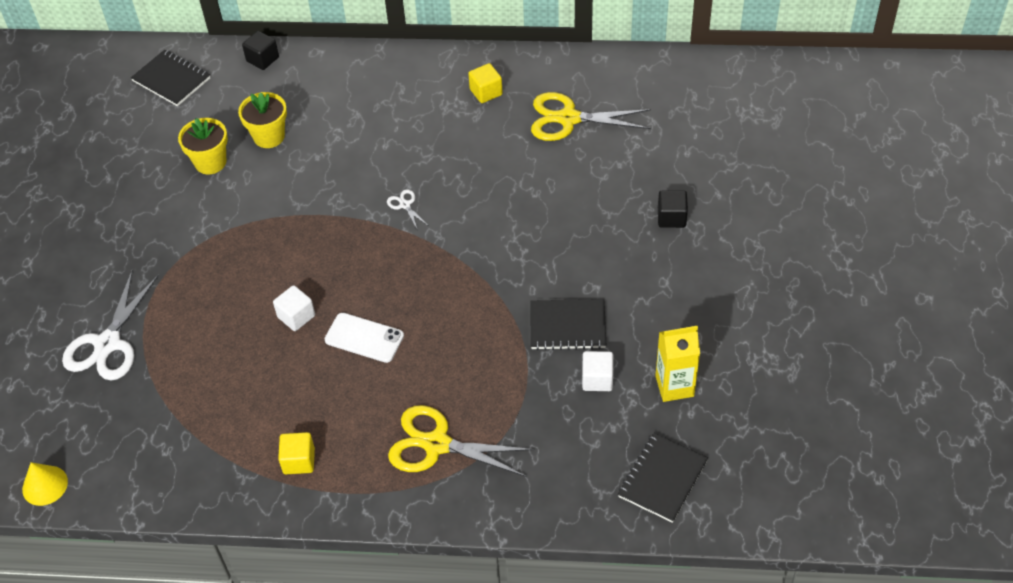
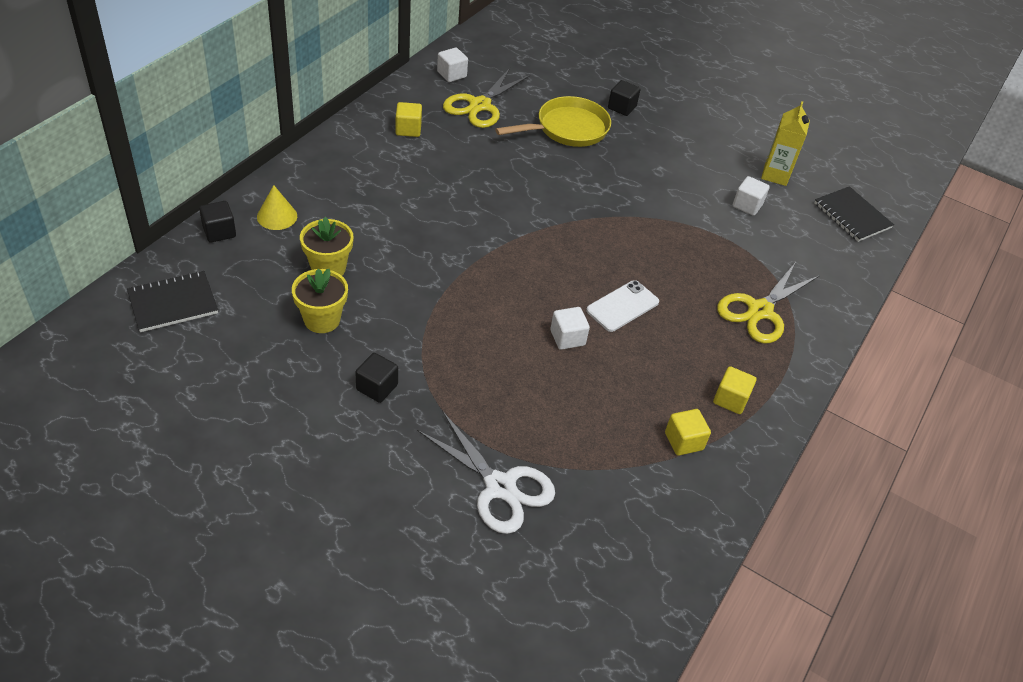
camera: 70 degrees left, 5 degrees down
yellow cone [22,462,68,506] -> yellow cone moved to [257,185,297,230]
white scissors [387,189,427,229] -> none
black notebook [530,299,606,350] -> none
none -> black cube [356,353,398,403]
none -> white cube [437,47,468,82]
none -> yellow pan [495,96,611,147]
none -> yellow cube [665,409,711,456]

